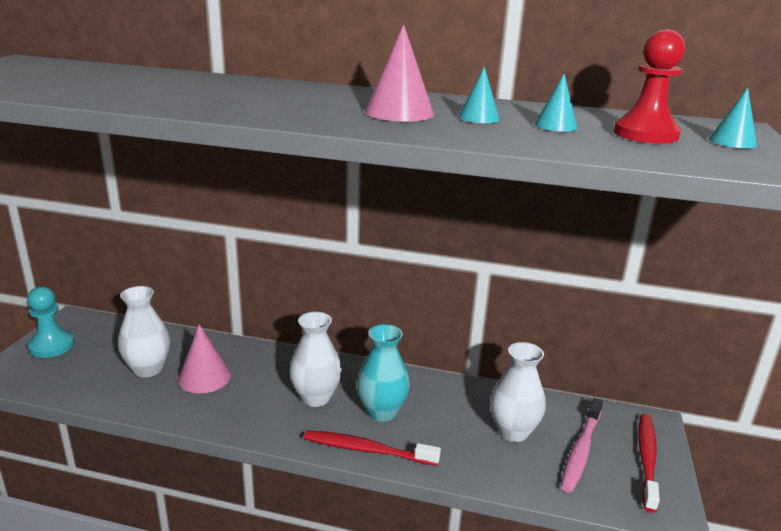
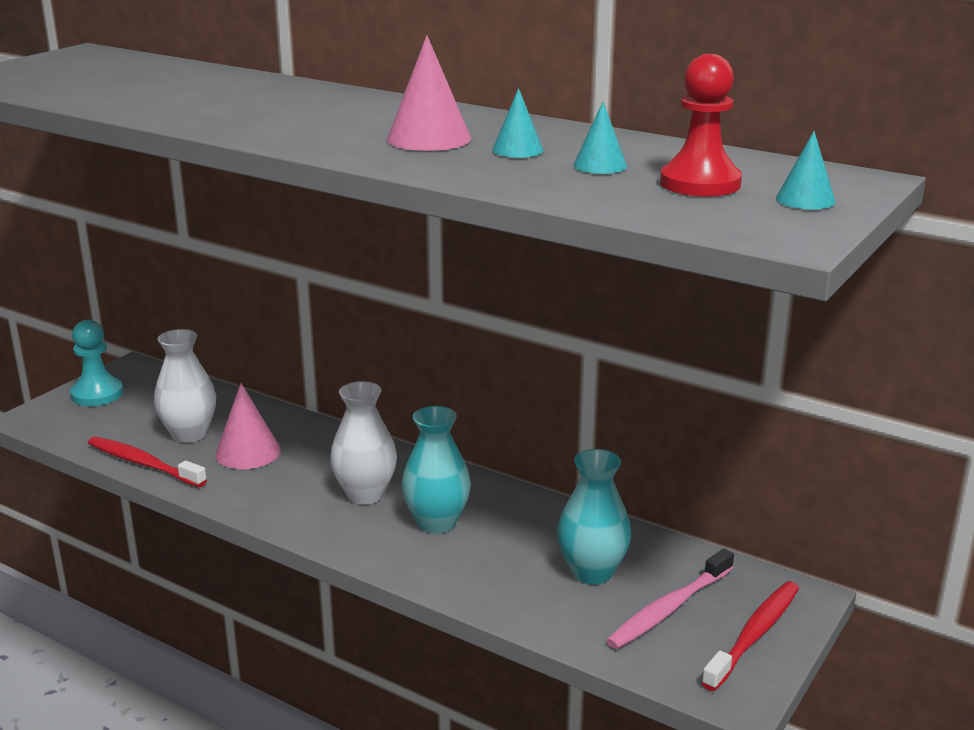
camera: 20 degrees right, 0 degrees up
red toothbrush [303,430,441,466] -> red toothbrush moved to [88,436,207,487]
white vase [490,342,546,442] -> turquoise vase [557,449,631,585]

